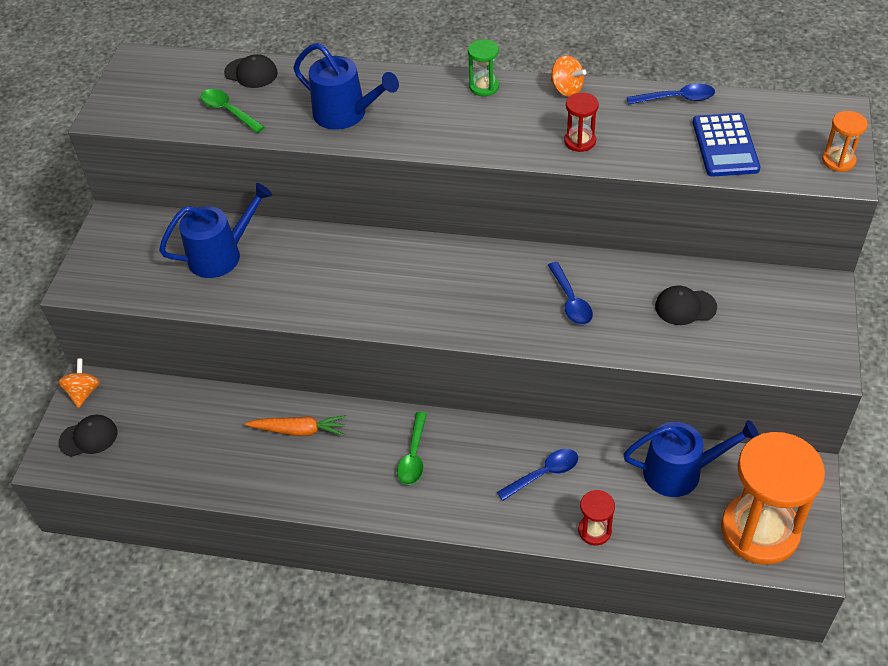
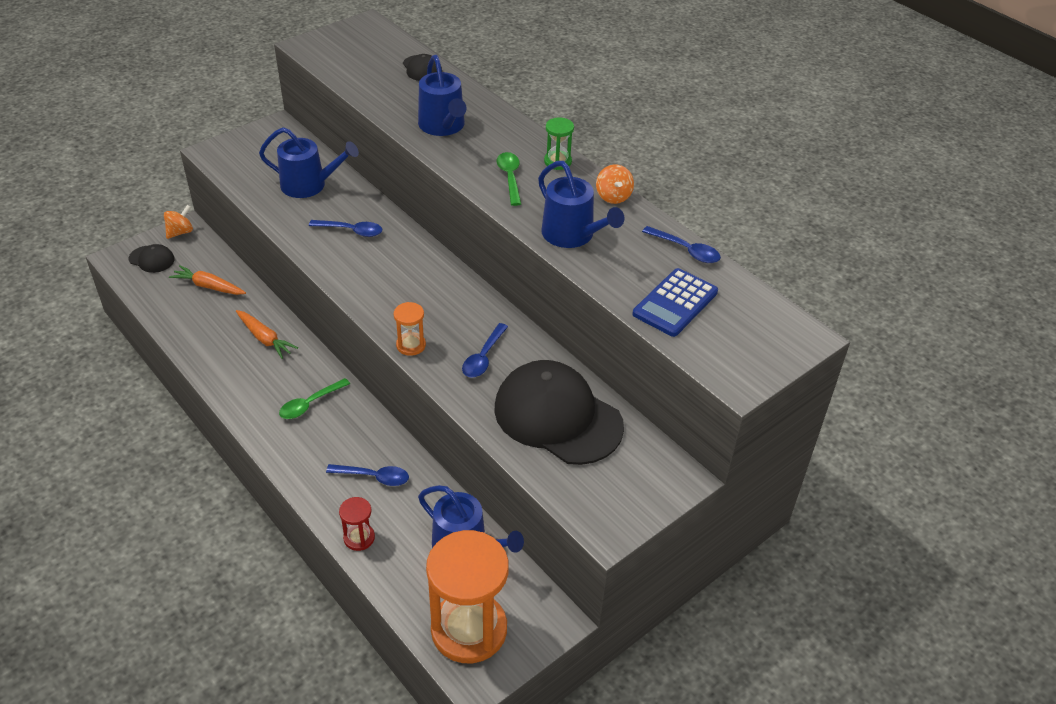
camera: 35 degrees right, 5 degrees down
green spoon [200,89,265,133] -> green spoon moved to [497,152,521,206]
red hourglass [564,93,599,152] -> blue watering can [538,161,624,248]
black cap [655,286,717,325] -> black cap [494,360,624,465], size x2.29
orange hourglass [822,111,868,172] -> orange hourglass moved to [394,302,426,356]
none -> orange carrot [169,265,246,295]
none -> blue spoon [309,220,382,237]

